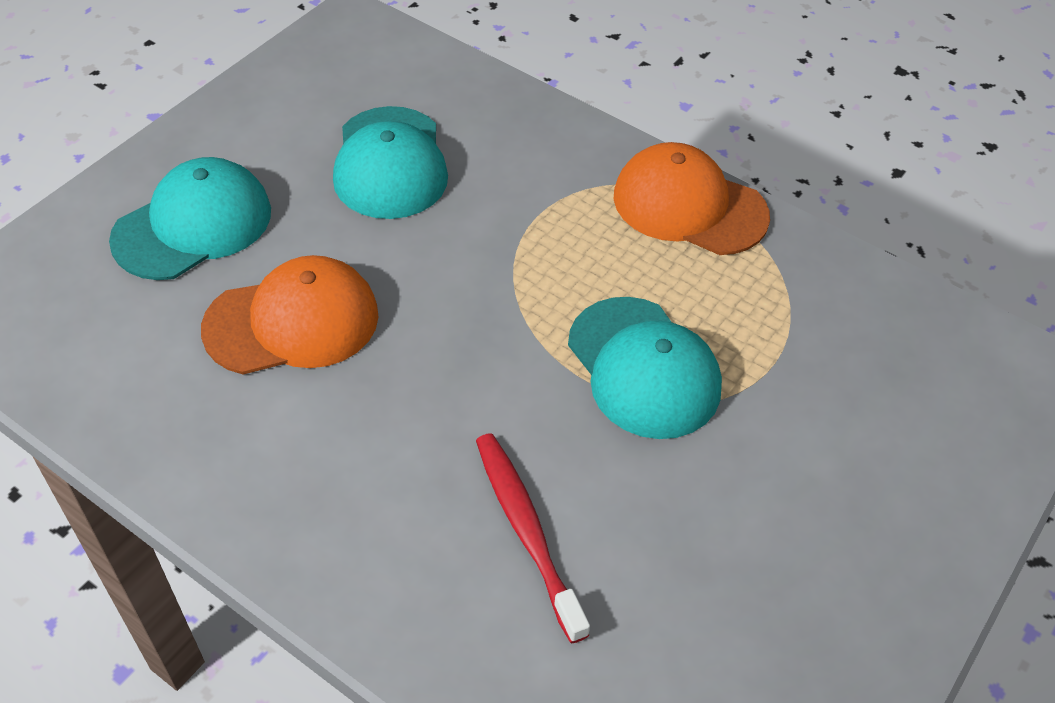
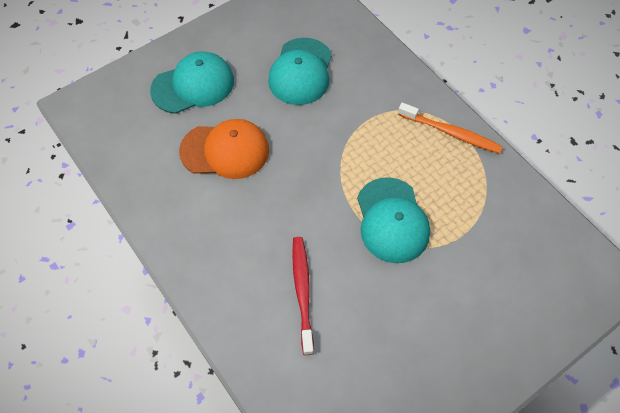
camera: 20 degrees right, 10 degrees up
orange cap [614,142,770,255] -> orange toothbrush [398,103,503,154]

